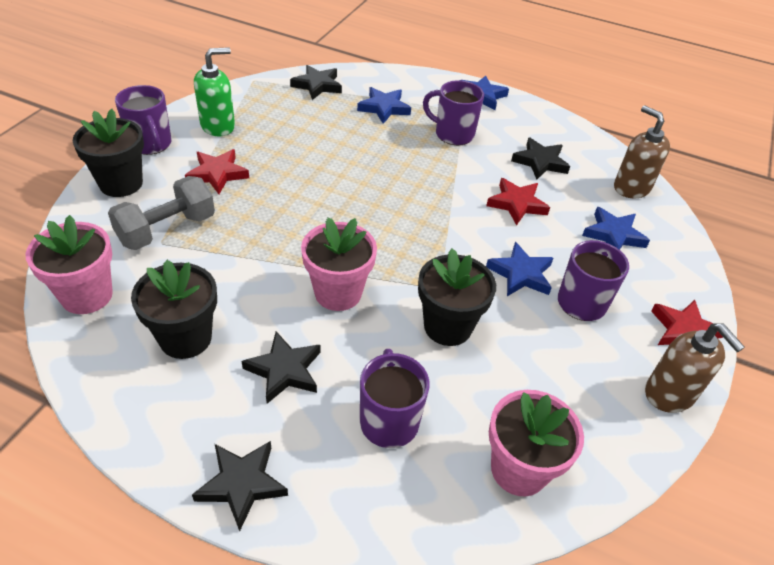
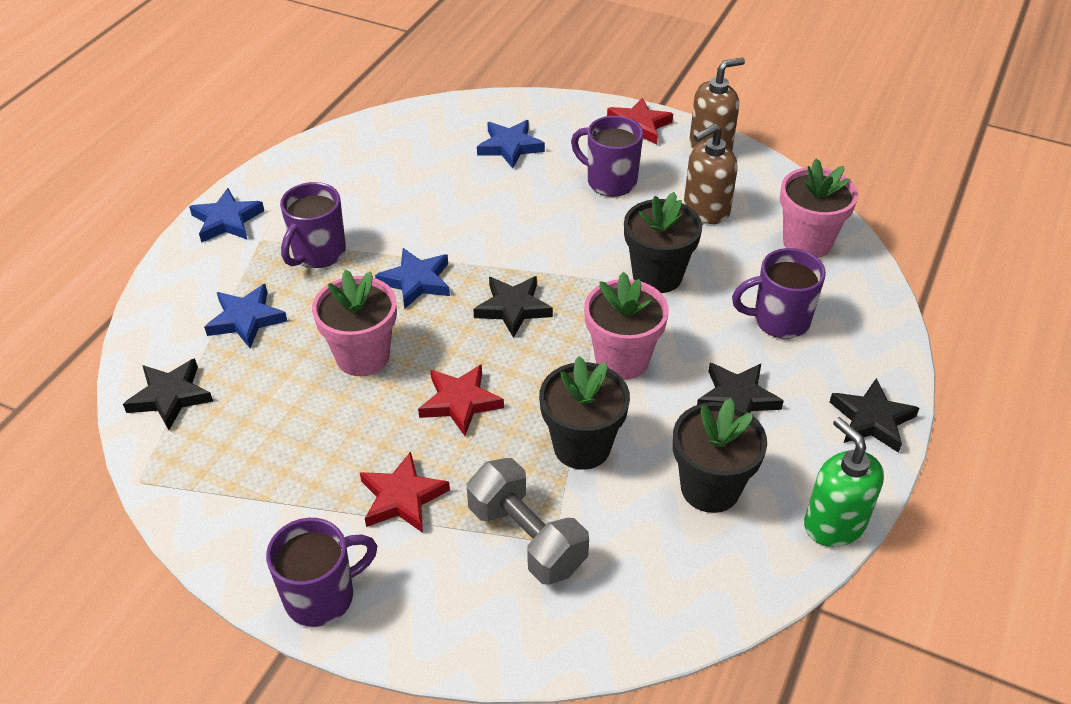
camera: 85 degrees left, 0 degrees up
pink flower pot [26,215,113,314] -> pink flower pot moved to [312,269,397,376]
black flower pot [73,109,144,197] -> black flower pot moved to [539,356,630,470]
green soap dispenser [194,47,235,136] -> green soap dispenser moved to [804,417,884,547]
red star [486,178,550,225] -> red star moved to [418,364,504,436]
blue star [486,242,553,296] -> blue star moved to [375,248,450,309]
black star [511,138,570,180] -> black star moved to [473,276,553,338]
brown soap dispenser [614,105,670,198] -> brown soap dispenser moved to [684,124,738,224]

